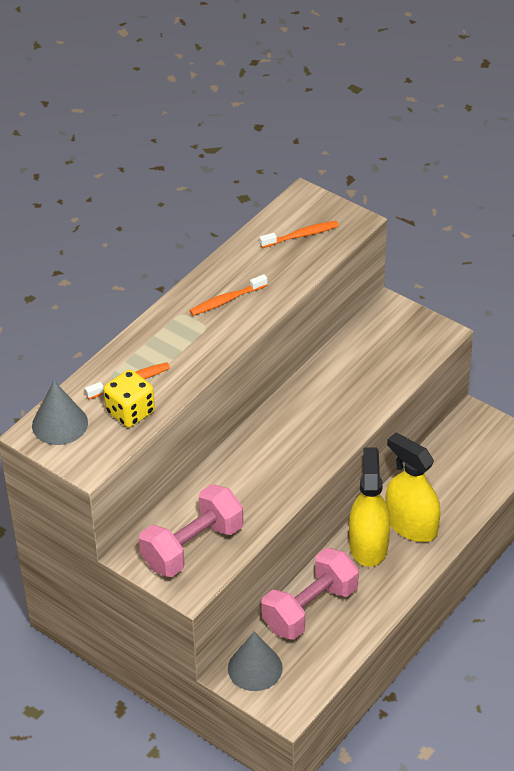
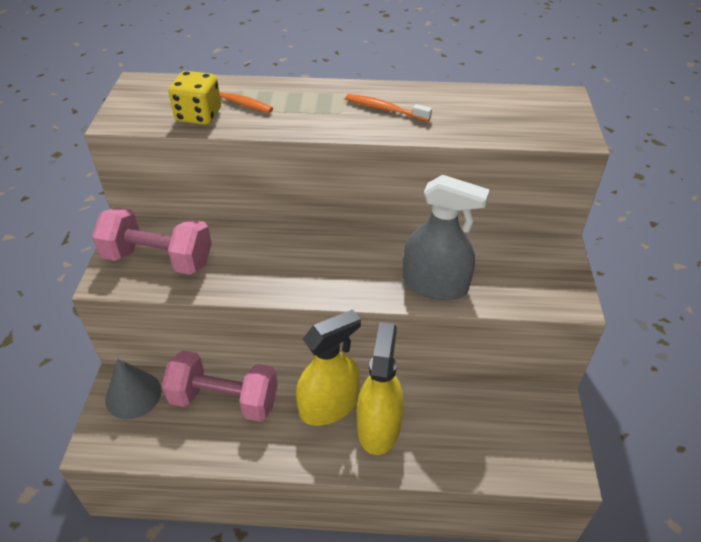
camera: 55 degrees right, 0 degrees up
grey cone [32,381,88,445] -> none
orange toothbrush [260,221,339,248] -> none
none -> grey spray bottle [403,175,490,300]

